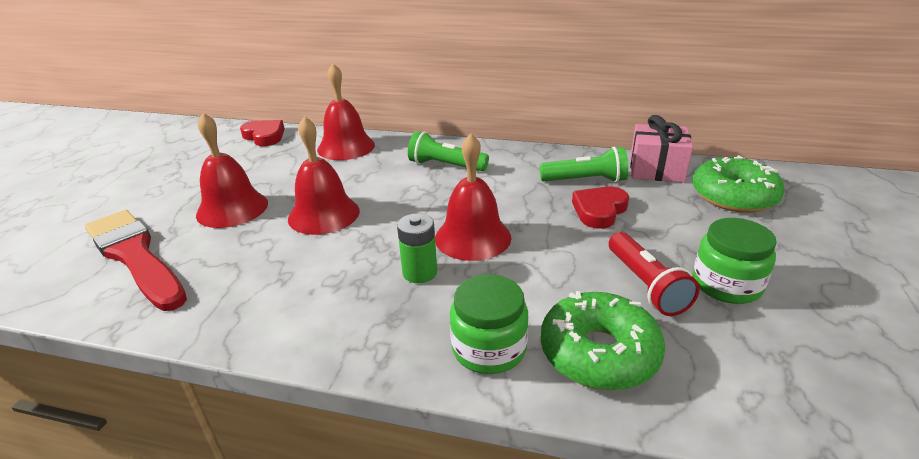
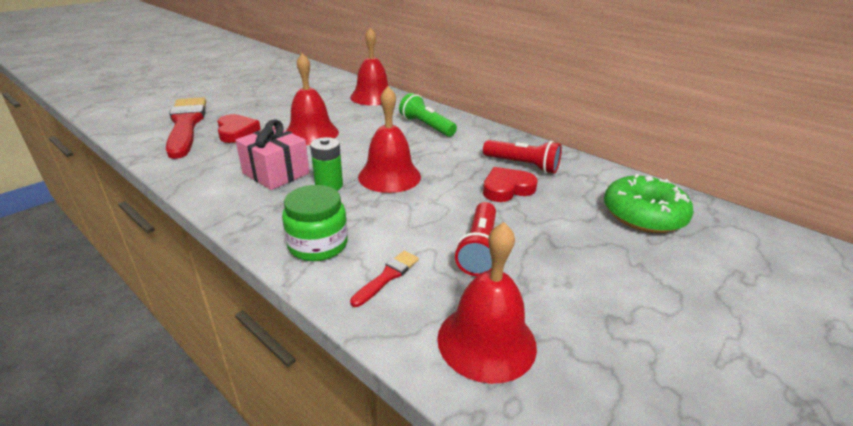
camera: 25 degrees right, 0 degrees up
red bell [196,113,268,228] -> red bell moved to [437,222,537,384]
red heart [240,120,285,146] -> red heart moved to [217,114,261,143]
green flashlight [540,147,628,182] -> red flashlight [483,140,562,174]
green donut [541,291,665,390] -> red brush [350,251,419,307]
pink gift [630,115,693,183] -> pink gift moved to [235,119,310,190]
green jar [693,218,777,304] -> none

